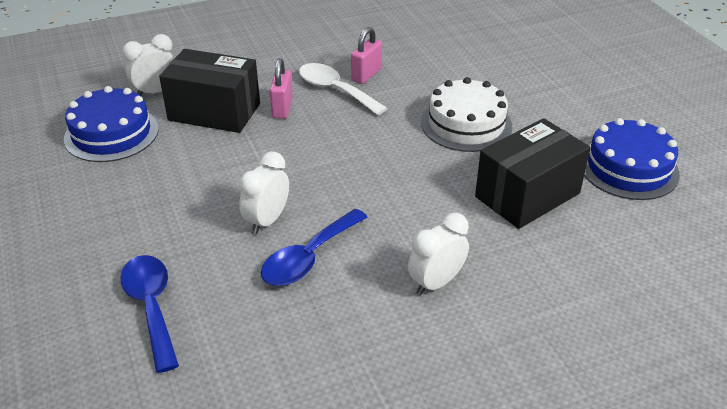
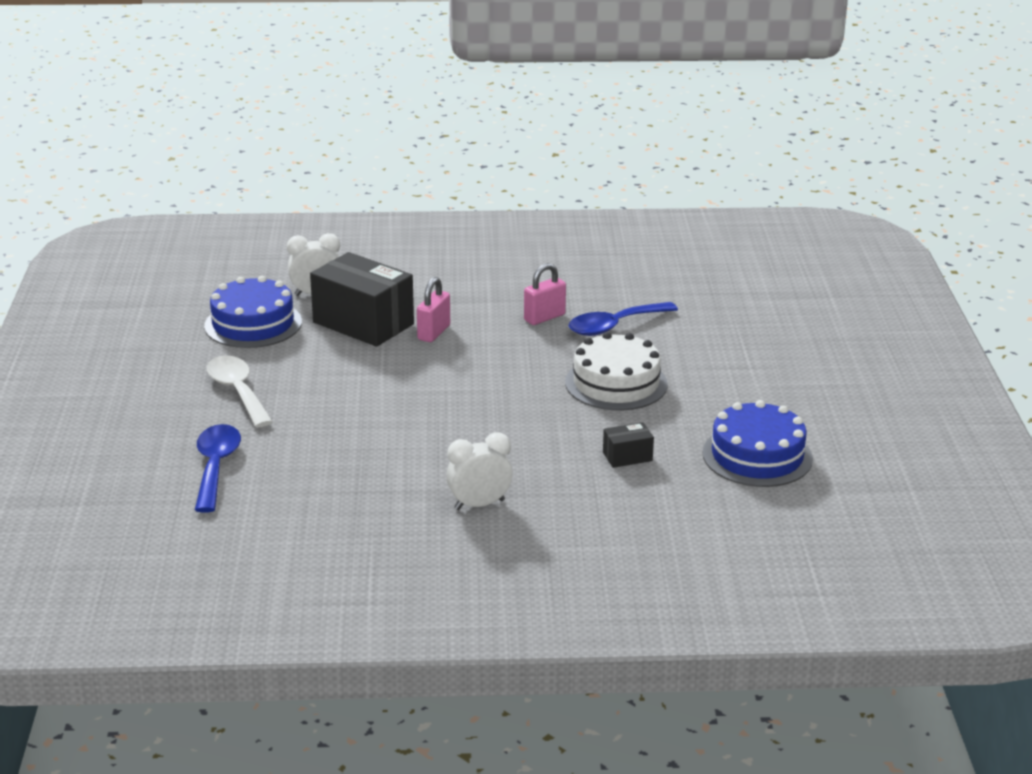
camera: 20 degrees right, 10 degrees down
white clock [239,151,289,234] -> none
blue spoon [261,209,368,286] -> blue spoon moved to [569,302,678,336]
white spoon [299,63,387,115] -> white spoon moved to [207,355,273,427]
black box [475,118,591,229] -> black box [603,422,654,468], size x0.45

